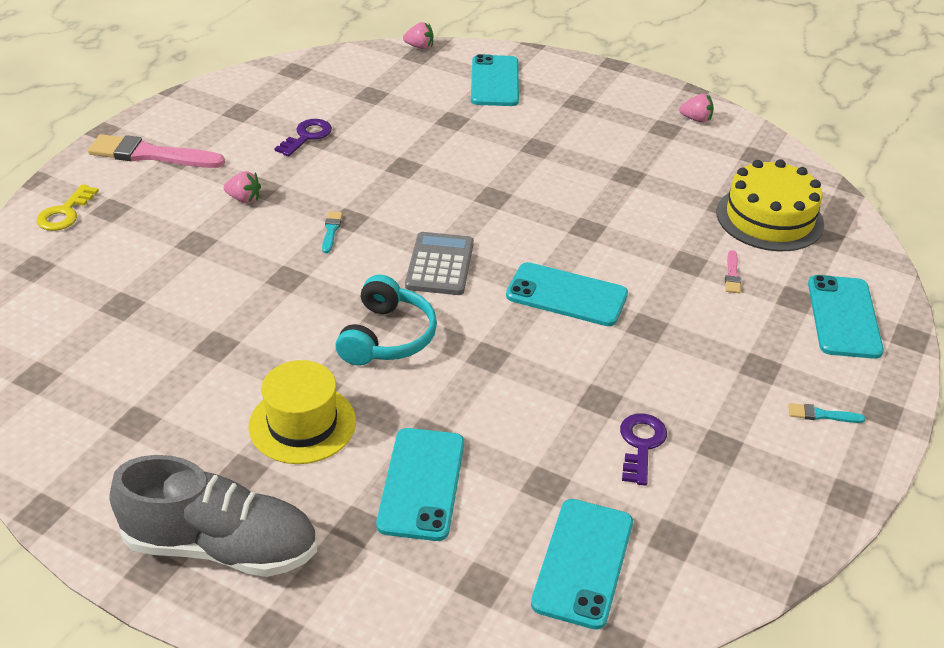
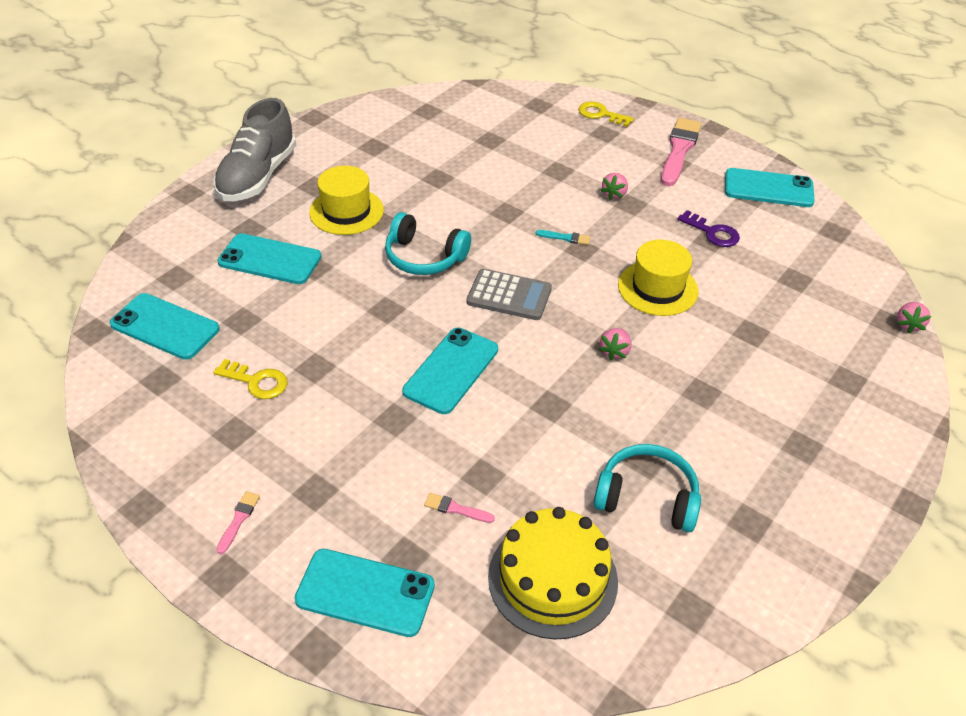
camera: 100 degrees right, 5 degrees up
turquoise phone [471,54,519,106] -> turquoise phone moved to [725,168,815,207]
purple key [620,413,667,486] -> yellow key [214,359,288,399]
pink strawberry [679,94,714,123] -> pink strawberry moved to [599,328,631,360]
turquoise brush [788,403,865,423] -> pink brush [216,491,260,554]
none -> turquoise headphones [593,444,701,533]
none -> yellow hat [618,240,699,316]

